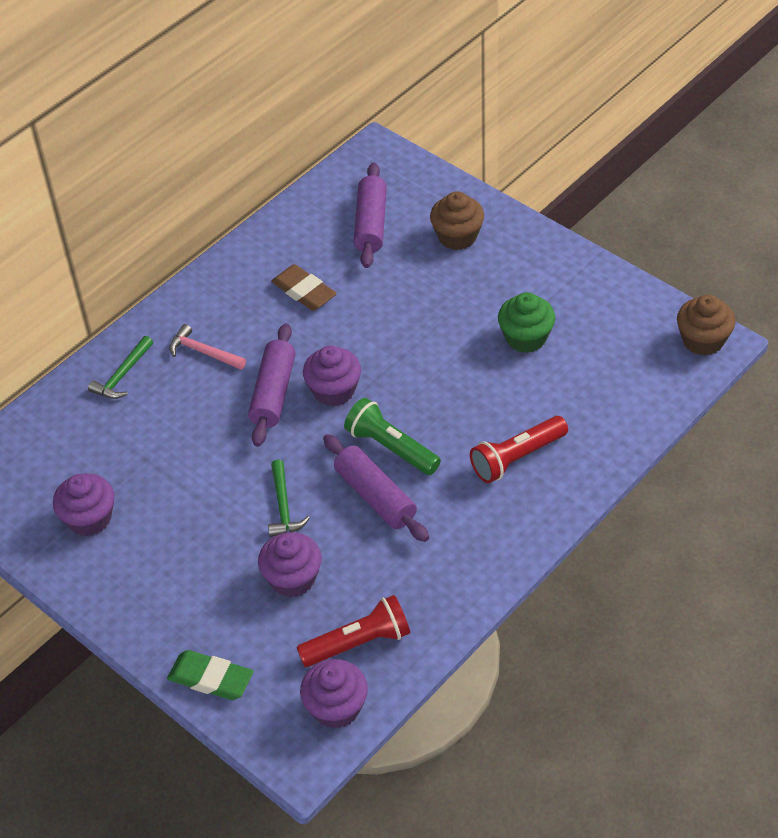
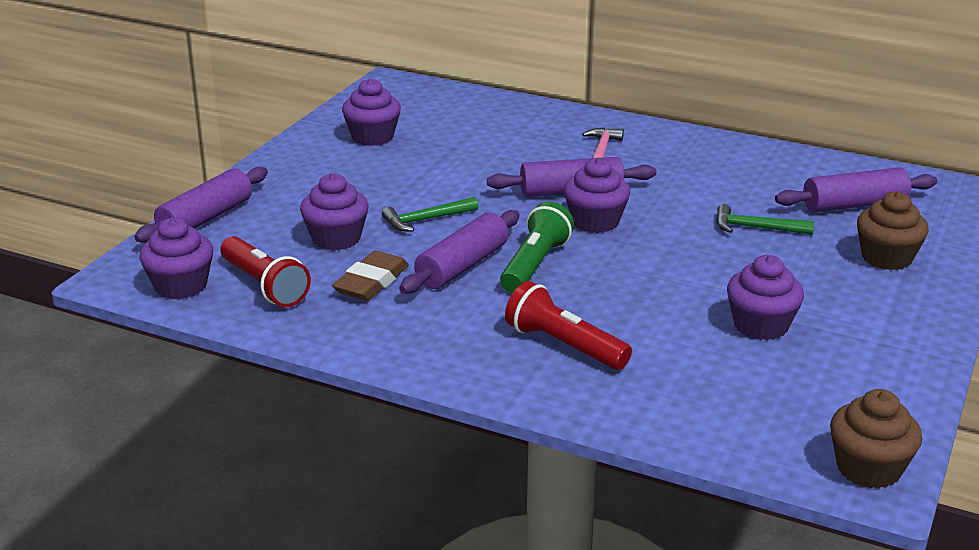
camera: 70 degrees right, 20 degrees down
green hammer [88,336,153,399] -> green hammer moved to [716,204,814,235]
green eraser [167,650,253,700] -> purple rolling pin [134,167,268,242]
brown eraser [271,264,337,311] -> brown eraser moved to [332,251,409,301]
green cupcake [498,292,555,353] -> purple cupcake [727,255,804,340]

